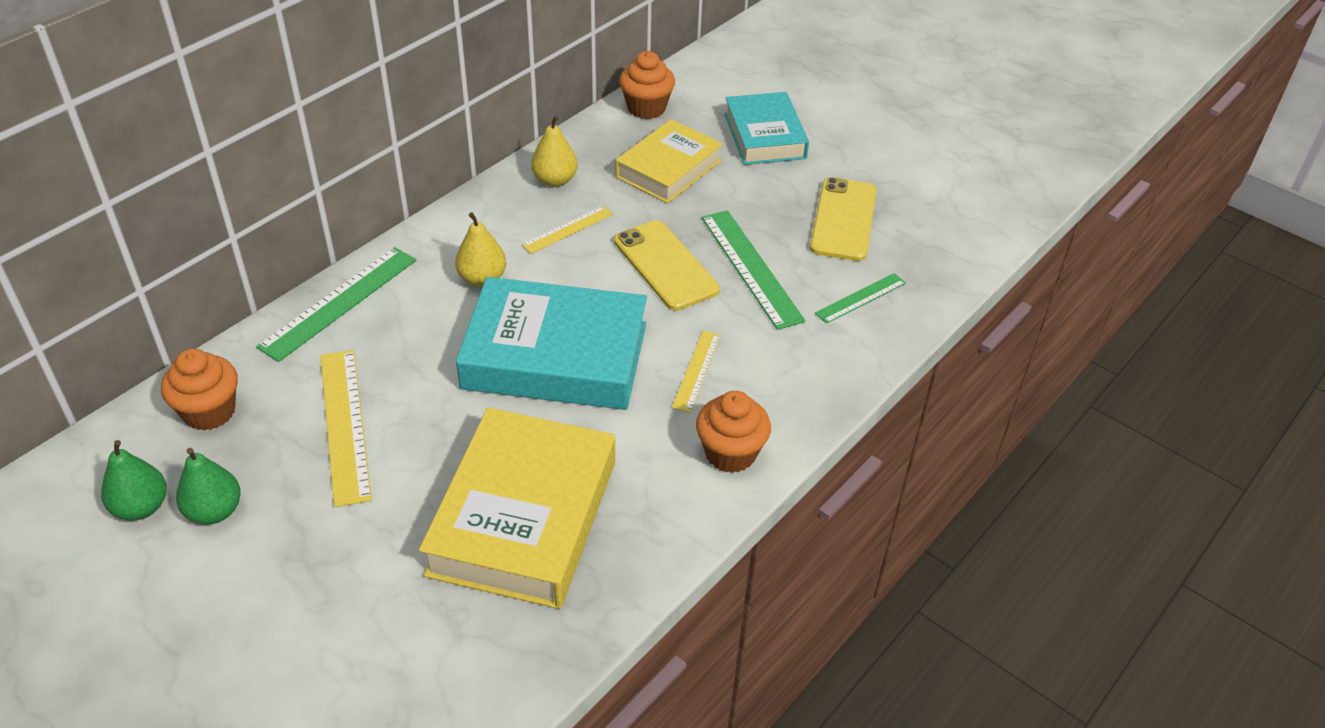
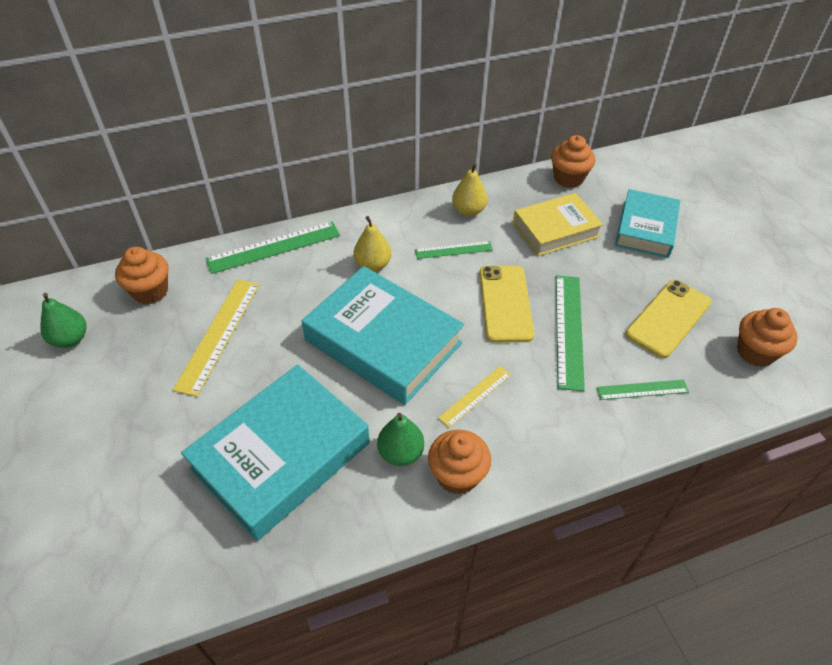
camera: 30 degrees right, 5 degrees up
green pear [176,448,241,525] -> green pear moved to [377,413,424,466]
yellow book [419,407,615,609] -> turquoise book [181,364,370,541]
yellow ruler [521,206,613,254] -> green ruler [415,241,493,259]
none -> orange cupcake [737,308,798,367]

